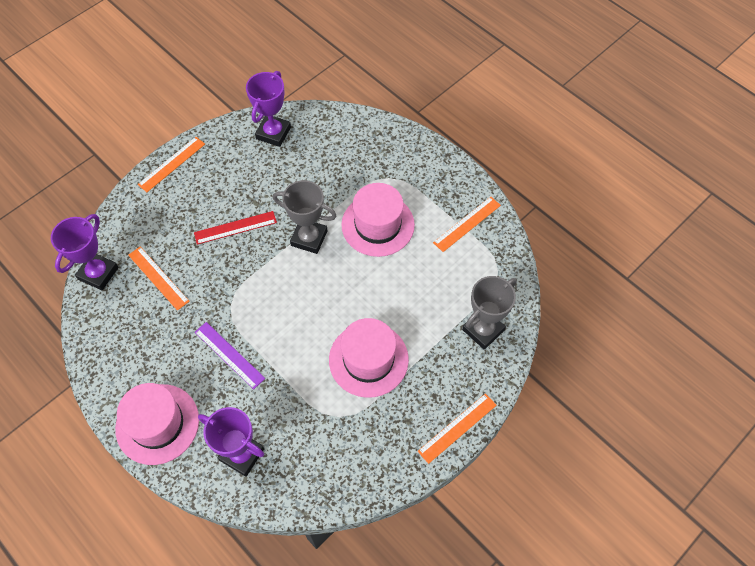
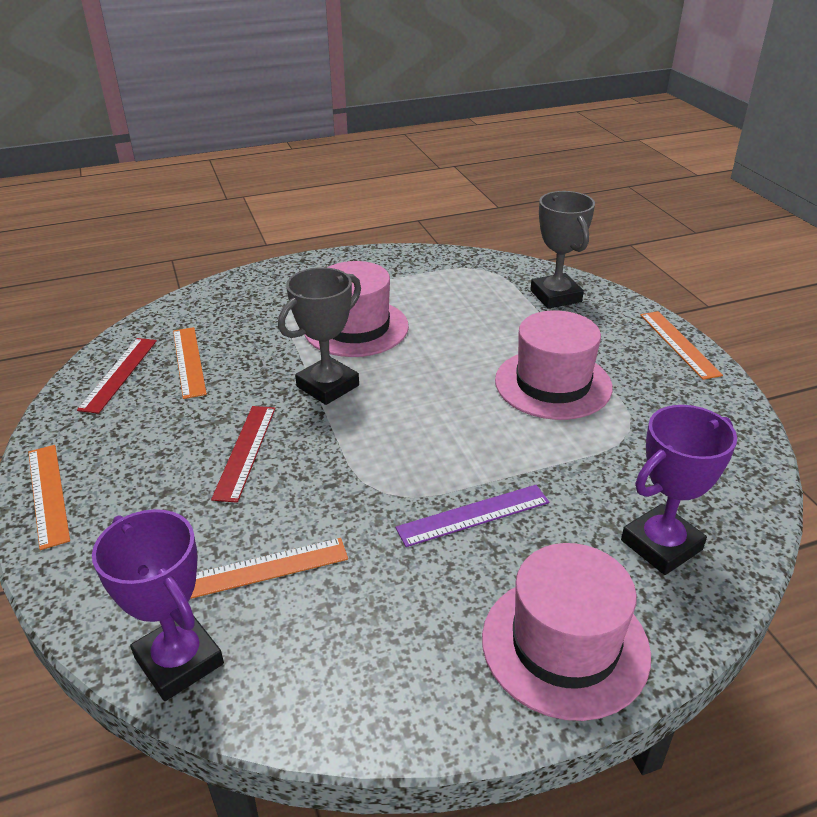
camera: 65 degrees left, 25 degrees down
purple trophy [246,71,291,147] -> red ruler [77,338,157,414]
orange ruler [433,197,501,252] -> orange ruler moved to [173,327,207,399]

